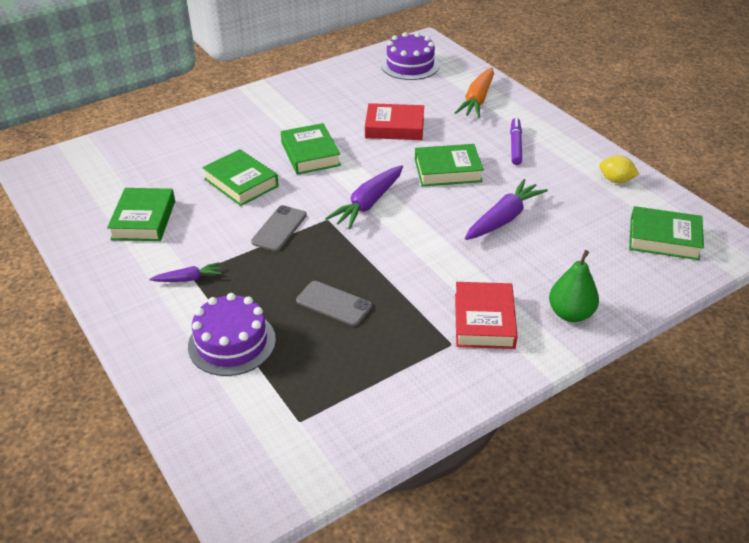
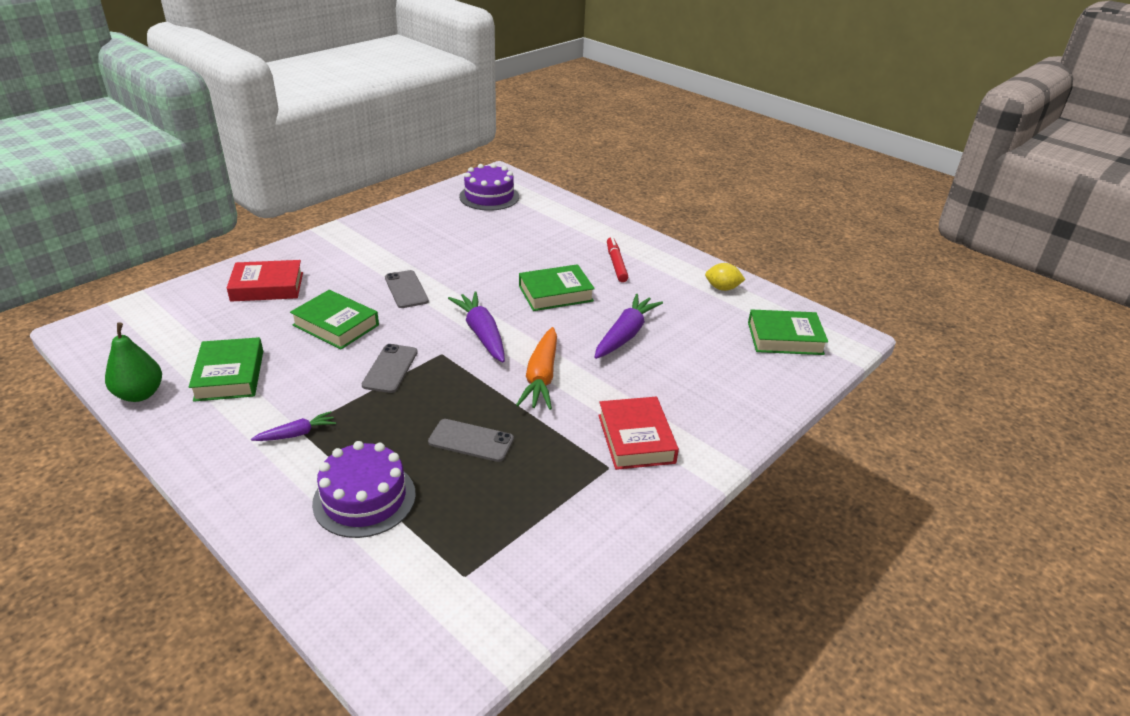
camera: 15 degrees left, 5 degrees down
green book [281,123,341,175] -> grey phone [385,270,429,308]
purple carrot [325,165,403,229] -> purple carrot turned 135 degrees clockwise [448,291,505,362]
red book [365,103,424,140] -> red book moved to [227,260,303,302]
orange carrot [455,67,494,118] -> orange carrot moved to [516,327,557,410]
purple marker [510,117,522,165] -> red marker [607,237,628,282]
green pear [549,250,599,322] -> green pear moved to [105,322,162,402]

